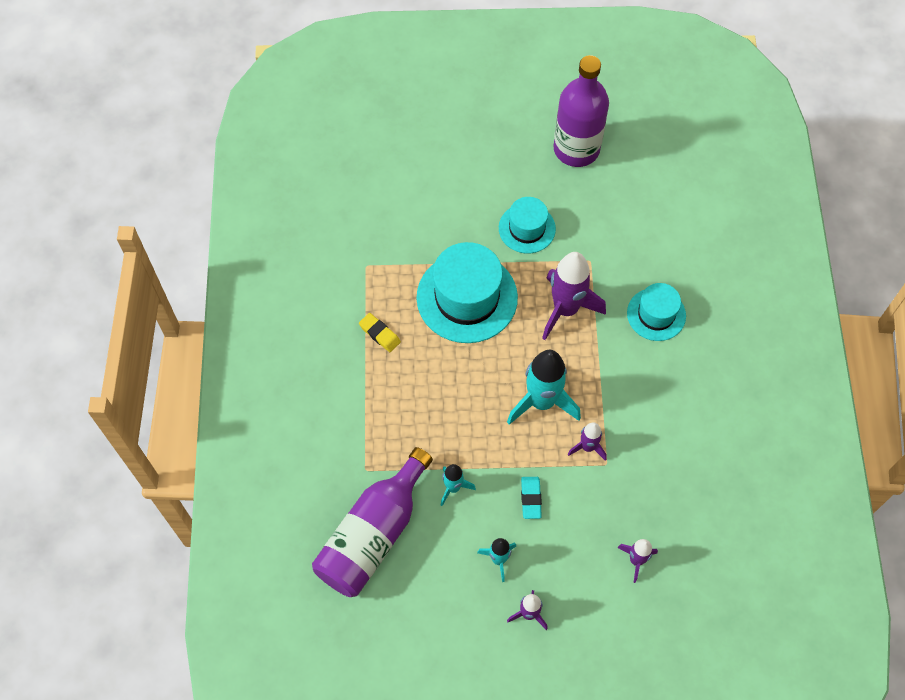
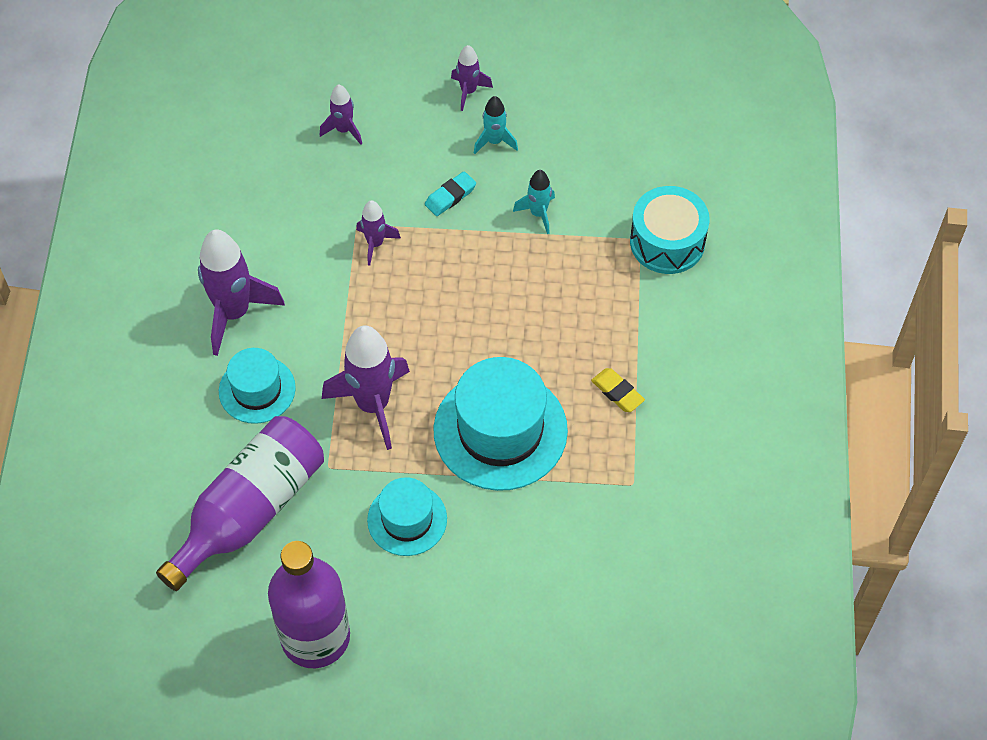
camera: 175 degrees left, 5 degrees down
purple bottle [312,447,433,597] -> purple bottle moved to [156,416,324,591]
turquoise rocket [507,350,581,425] -> none
turquoise eraser [521,477,542,519] -> turquoise eraser turned 45 degrees clockwise [425,171,476,216]
none -> purple rocket [198,230,285,356]
none -> turquoise drum [630,186,710,274]

